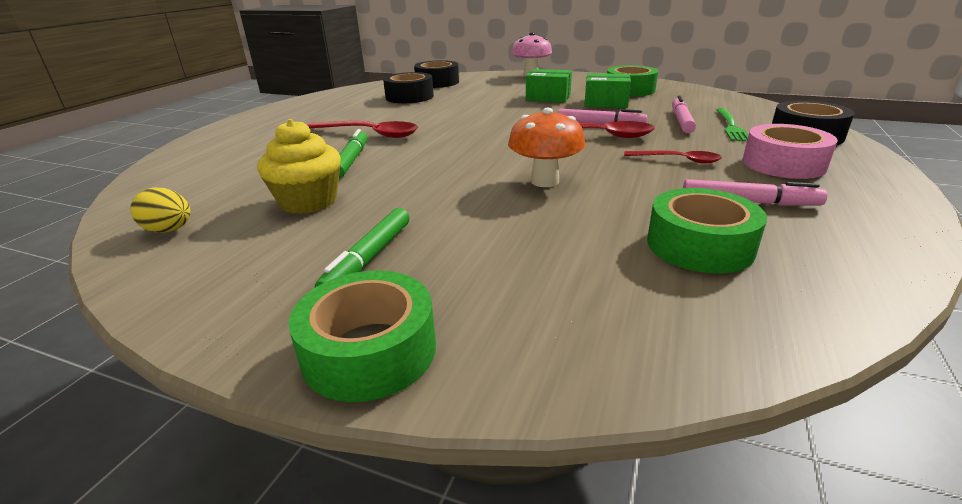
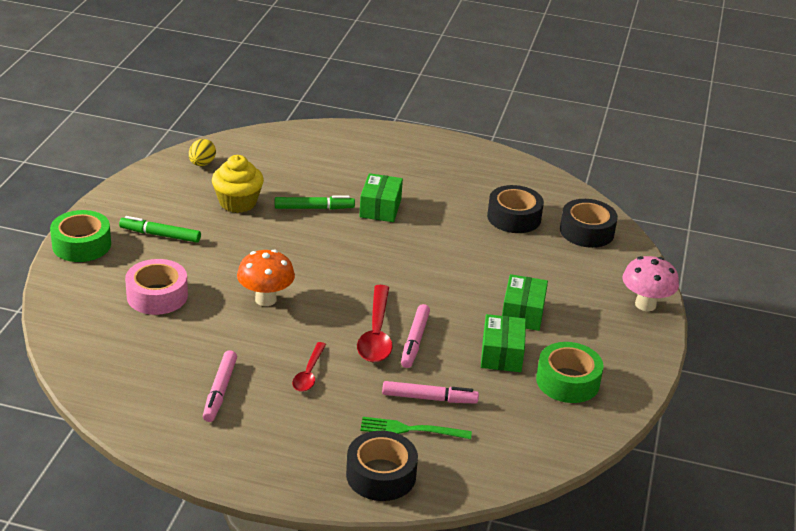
camera: 80 degrees right, 5 degrees up
red spoon [307,121,418,138] -> green box [359,173,403,222]
green tape [647,188,767,273] -> none
pink tape [743,124,838,179] -> pink tape moved to [125,259,188,315]

